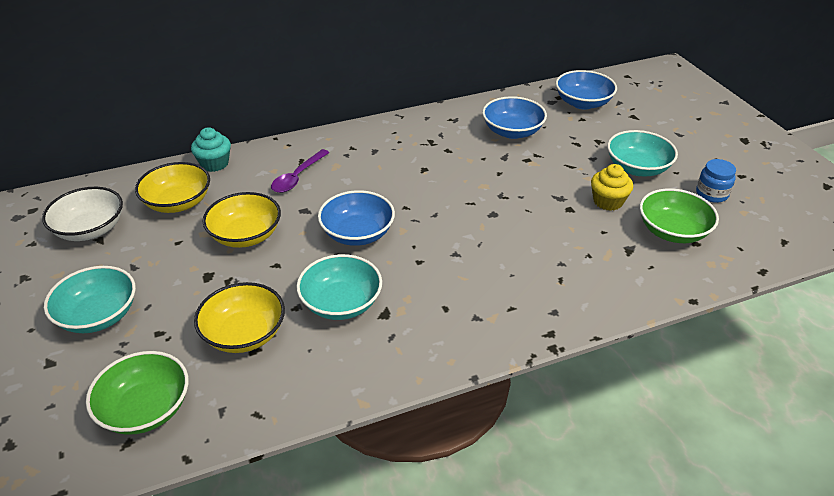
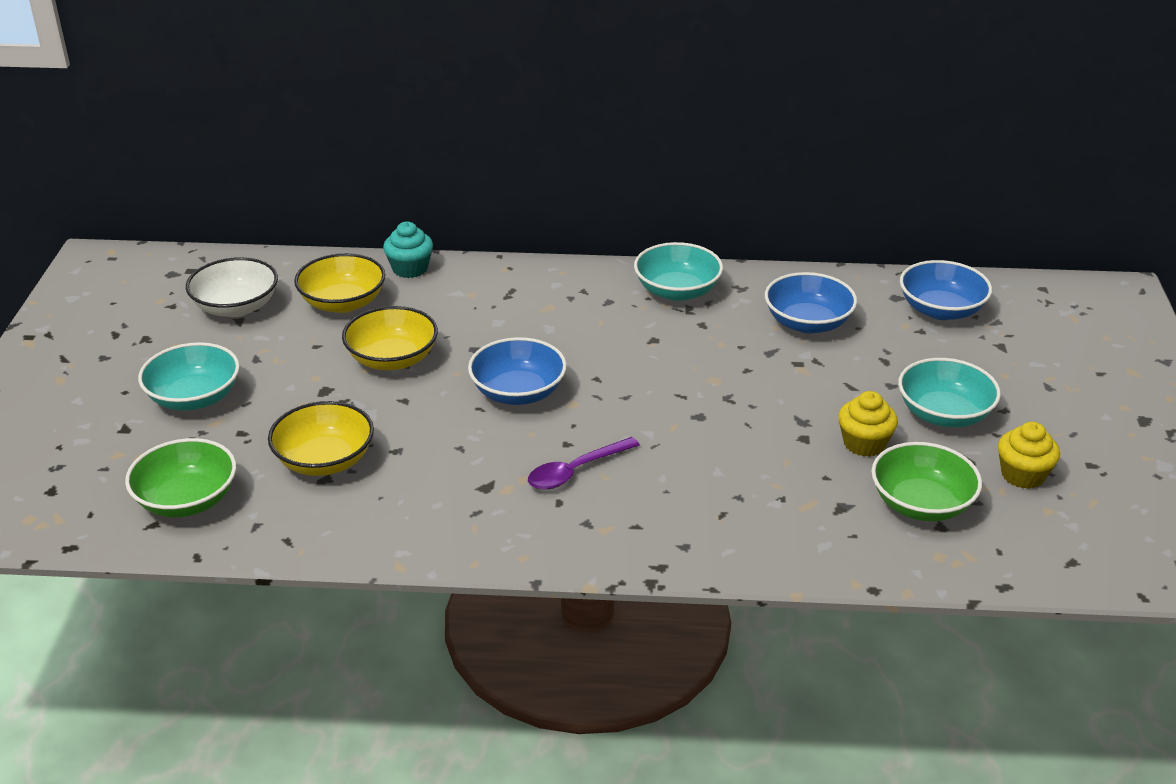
camera: 25 degrees right, 5 degrees down
purple spoon [271,149,329,193] -> purple spoon moved to [528,437,640,490]
turquoise bowl [296,254,382,320] -> turquoise bowl moved to [634,242,723,301]
blue jar [696,159,736,203] -> yellow cupcake [998,422,1060,489]

